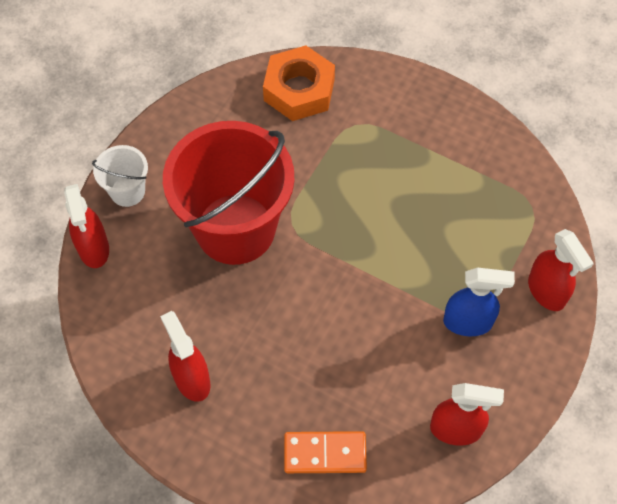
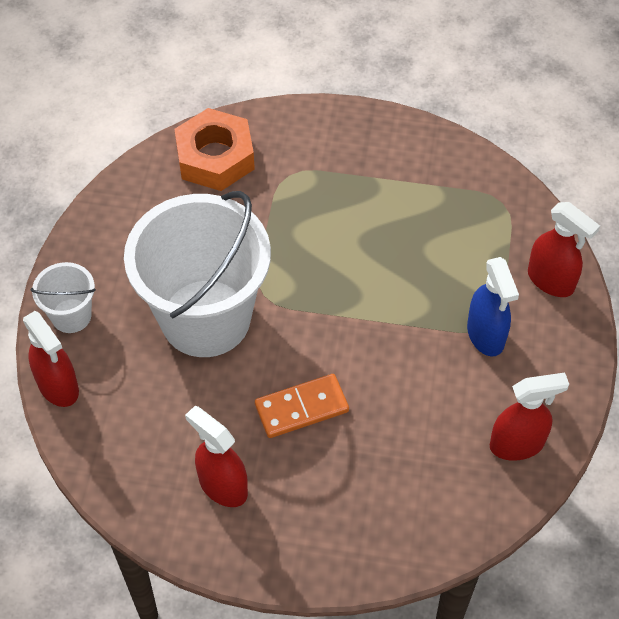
camera: 20 degrees left, 5 degrees down
red bucket [163,121,294,265] -> white bucket [124,191,271,357]
orange domino [284,431,367,473] -> orange domino moved to [255,374,349,438]
blue spray bottle [443,268,515,336] -> blue spray bottle turned 90 degrees clockwise [467,257,519,356]

